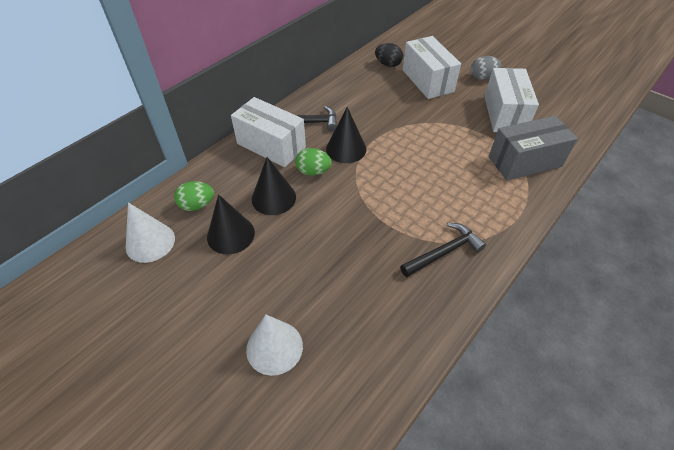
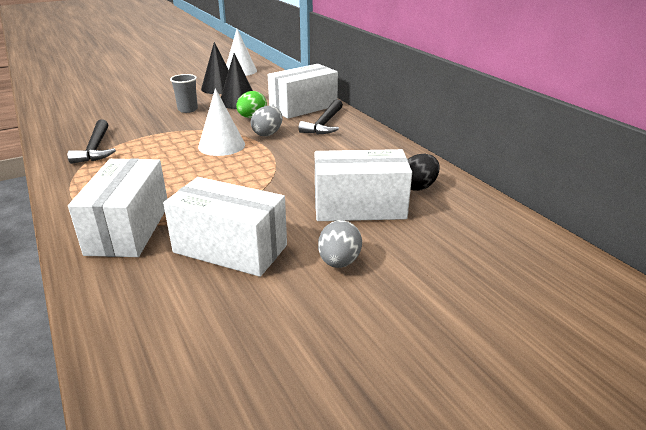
camera: 110 degrees right, 20 degrees down
green egg [174,181,214,211] -> none
white cone [246,314,303,376] -> white cone moved to [198,88,245,156]
black cone [326,107,366,163] -> grey egg [250,106,283,136]
grey box [489,116,578,181] -> white box [68,158,167,257]
none -> grey cup [170,74,198,113]

